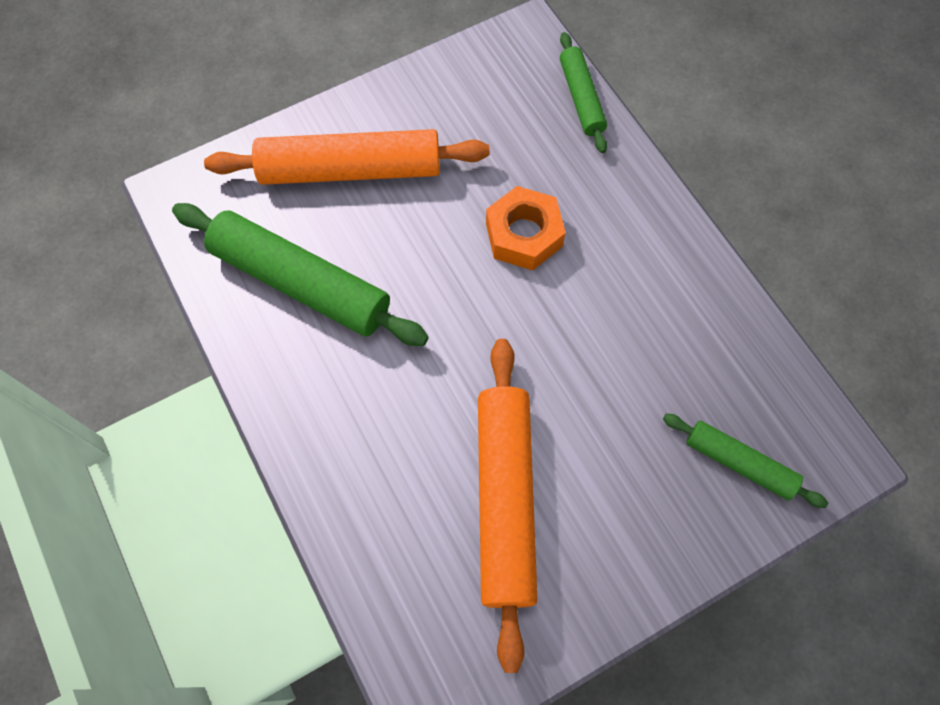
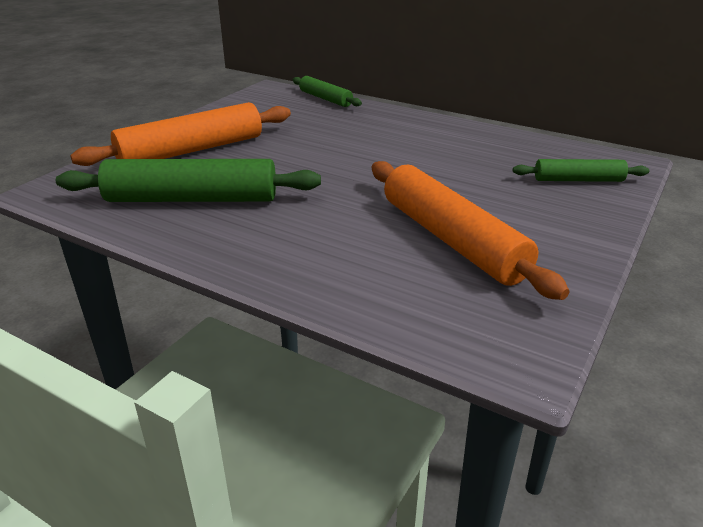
camera: 30 degrees left, 35 degrees down
orange nut [486,186,566,270] -> none

